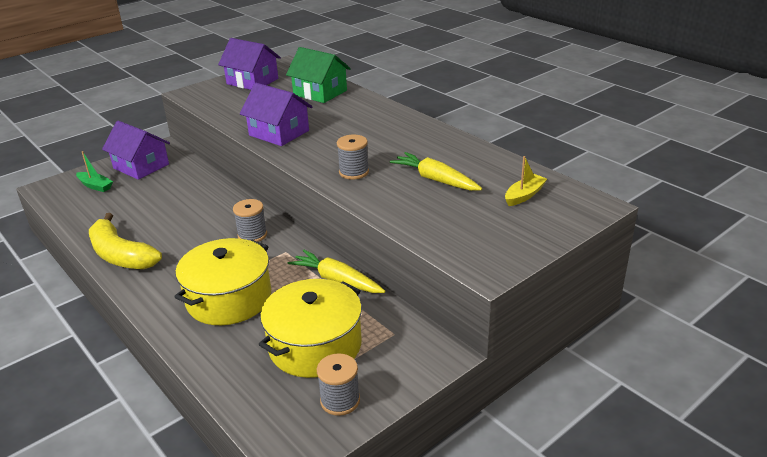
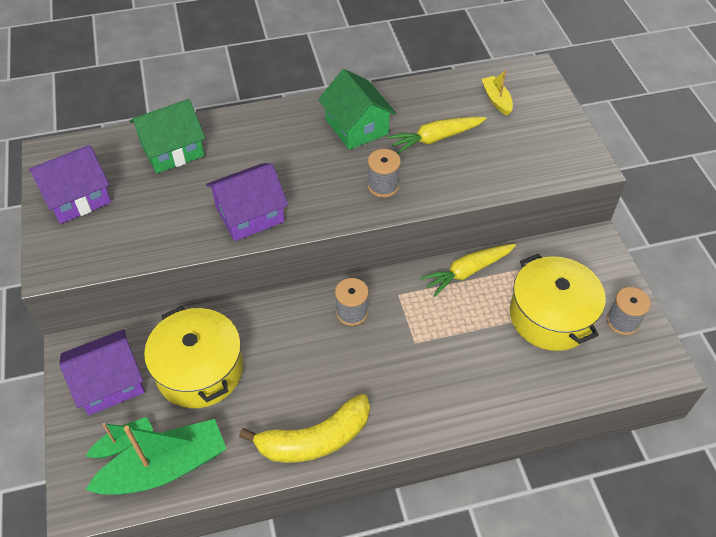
camera: 65 degrees left, 20 degrees up
yellow pot [174,238,271,325] -> yellow pot moved to [144,306,243,408]
none -> green boat [85,419,227,495]
none -> green house [318,69,396,150]

